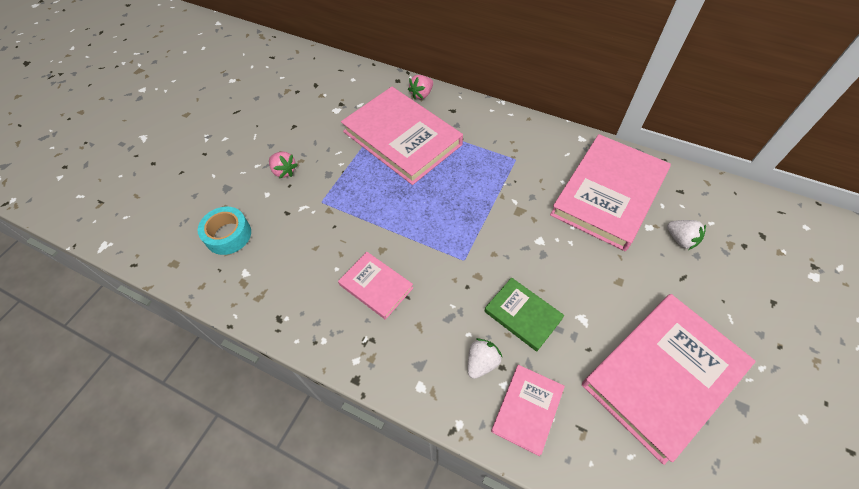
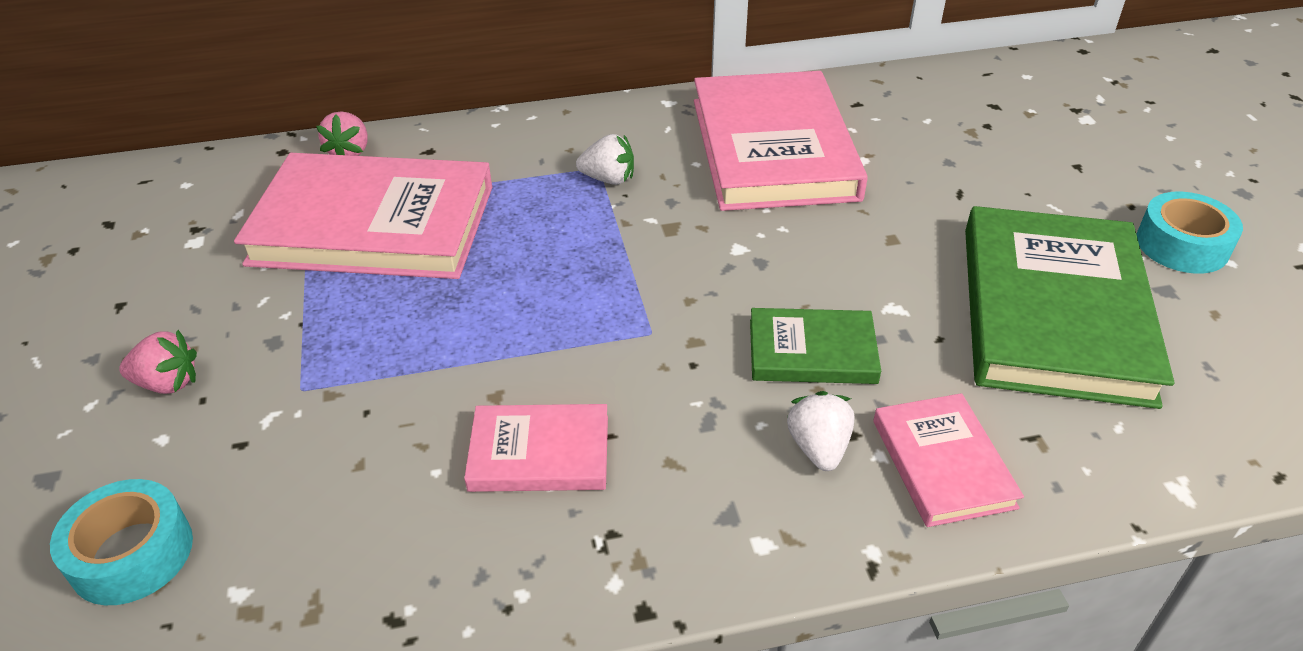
camera: 40 degrees left, 15 degrees down
pink book [582,294,756,465] -> green book [965,206,1174,409]
white strawberry [667,220,706,250] -> white strawberry moved to [576,134,634,185]
none -> turquoise tape [1136,192,1243,274]

